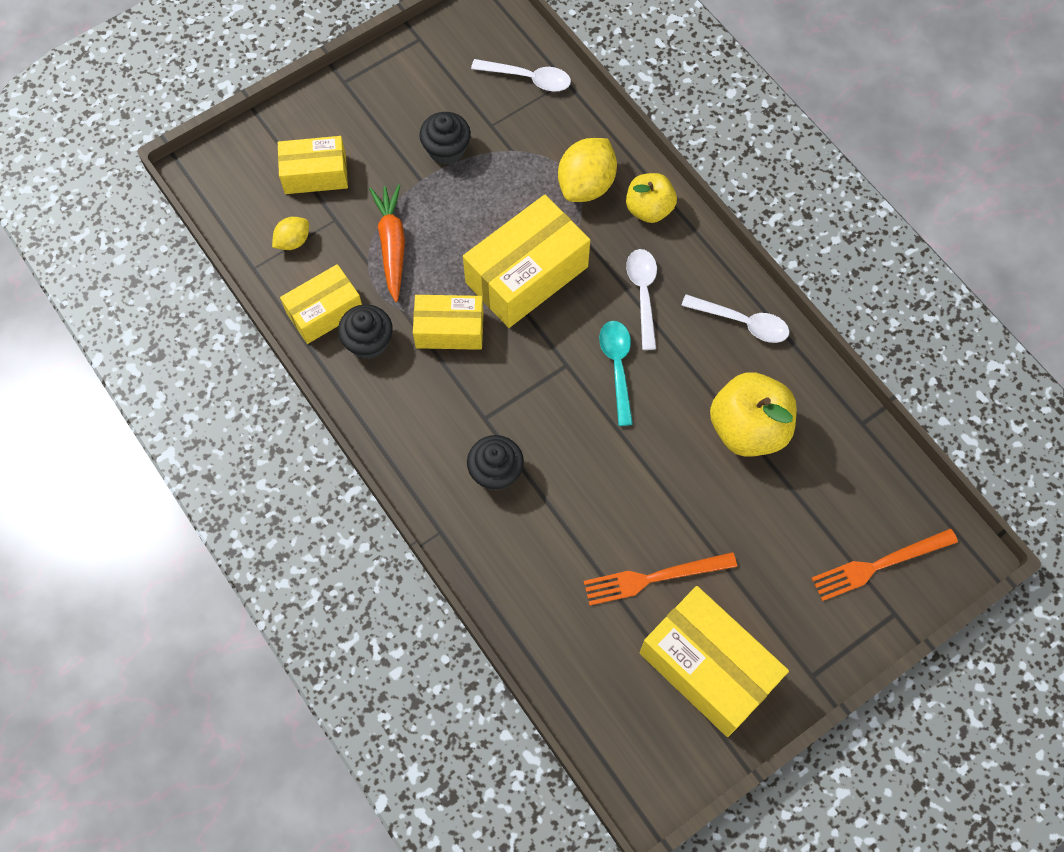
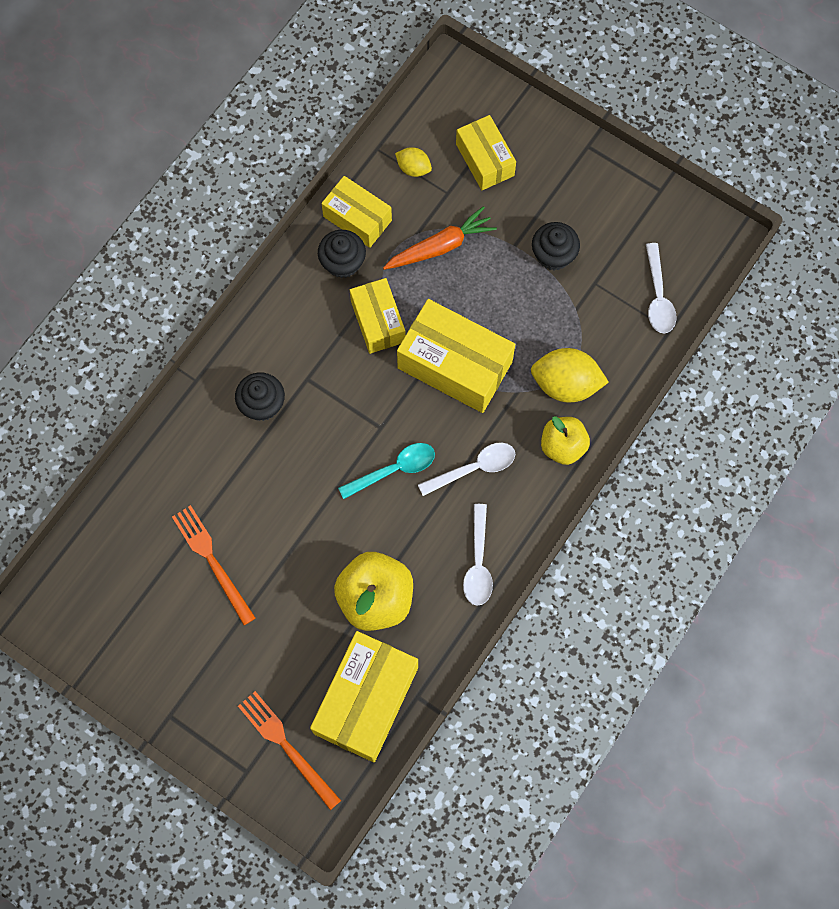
camera: 70 degrees right, 5 degrees up
yellow box [640,586,789,737] -> yellow box moved to [310,631,418,762]

